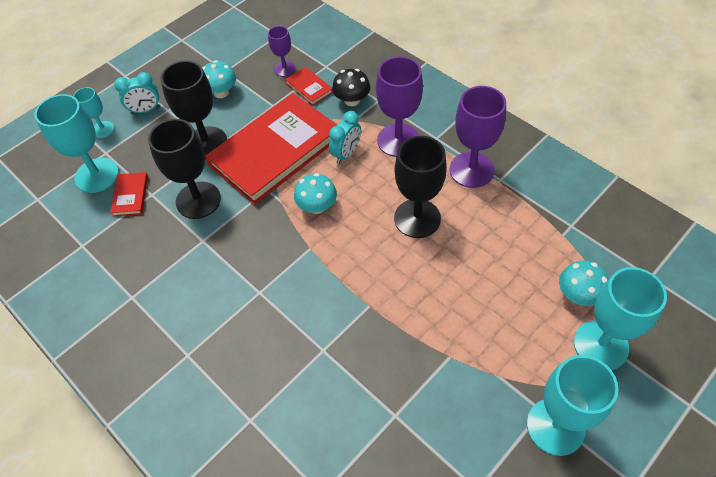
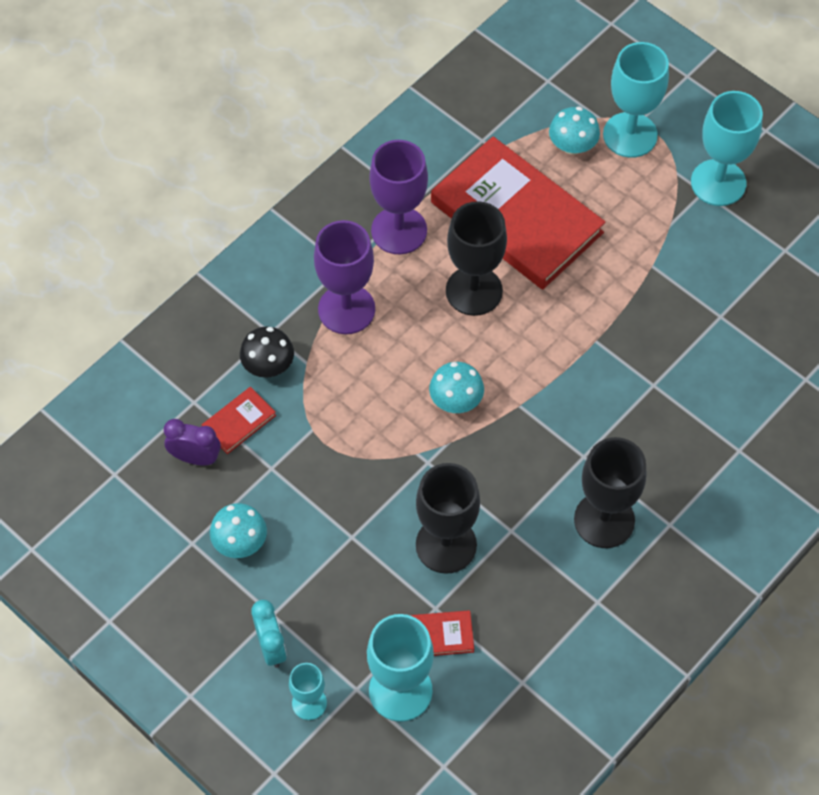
camera: 95 degrees left, 5 degrees up
black goblet [160,60,227,159] -> black goblet moved to [574,437,646,548]
red book [205,93,337,205] -> red book moved to [431,136,606,289]
purple goblet [268,26,295,77] -> purple clock [164,419,221,465]
turquoise clock [329,111,361,164] -> none

